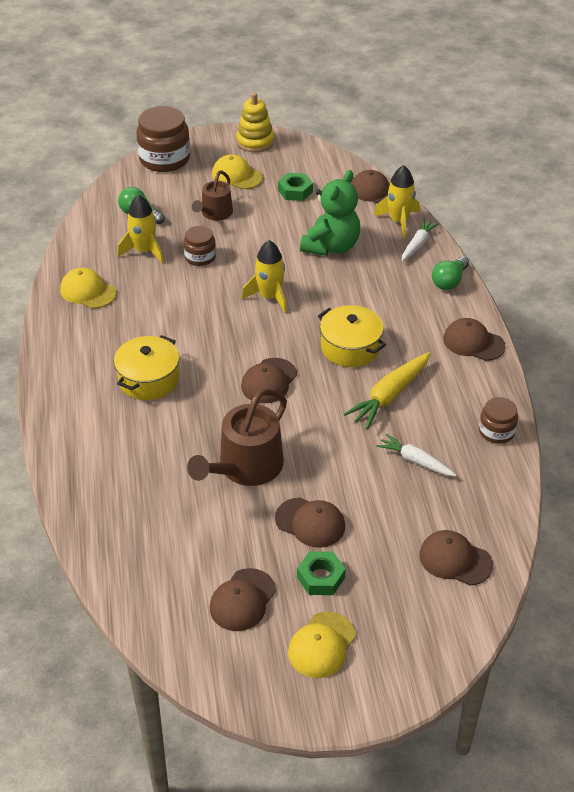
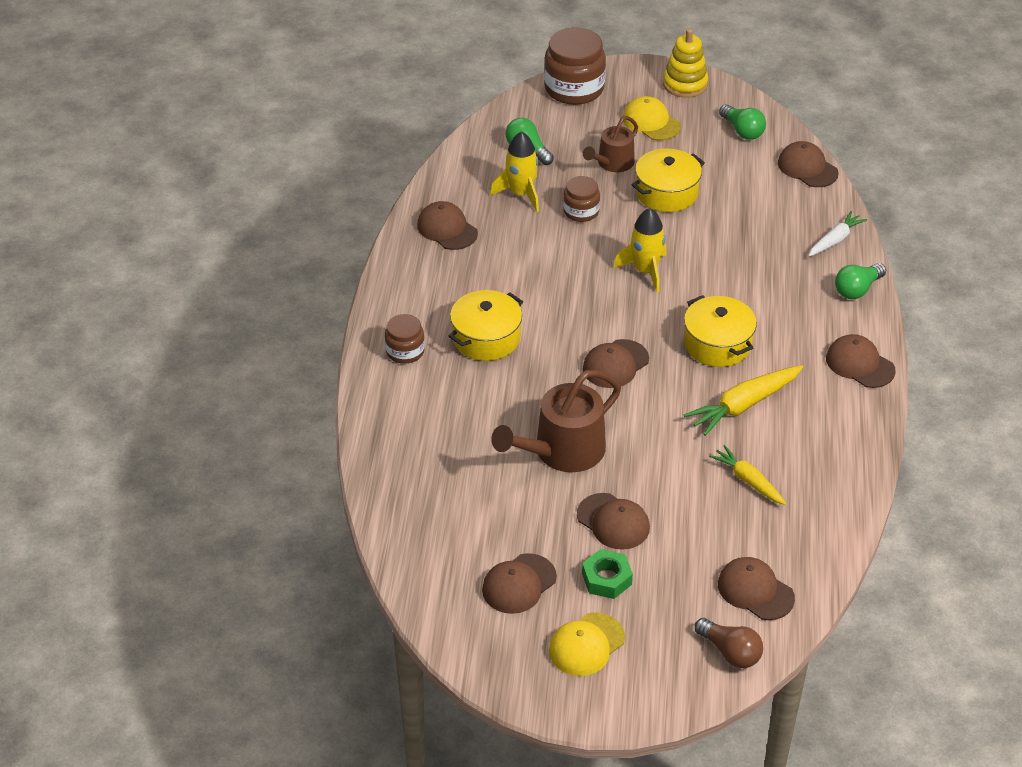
camera: 15 degrees right, 0 degrees up
yellow cap [60,268,117,309] -> brown cap [417,201,478,250]
green nut [278,173,313,201] -> none
green teddy bear [300,170,360,256] -> none
yellow rocket [374,165,420,238] -> none
white carrot [377,433,456,476] -> yellow carrot [709,445,786,505]
brown jar [479,397,518,444] -> brown jar moved to [385,314,425,364]
none -> yellow pot [631,149,705,212]
none -> brown light bulb [695,618,763,668]
none -> green light bulb [719,104,766,140]

